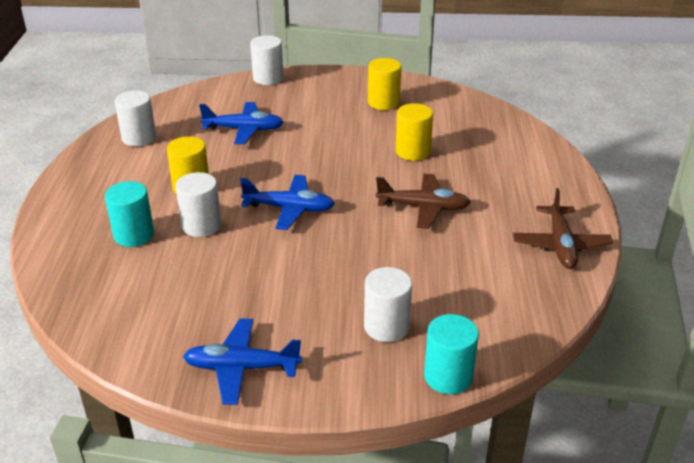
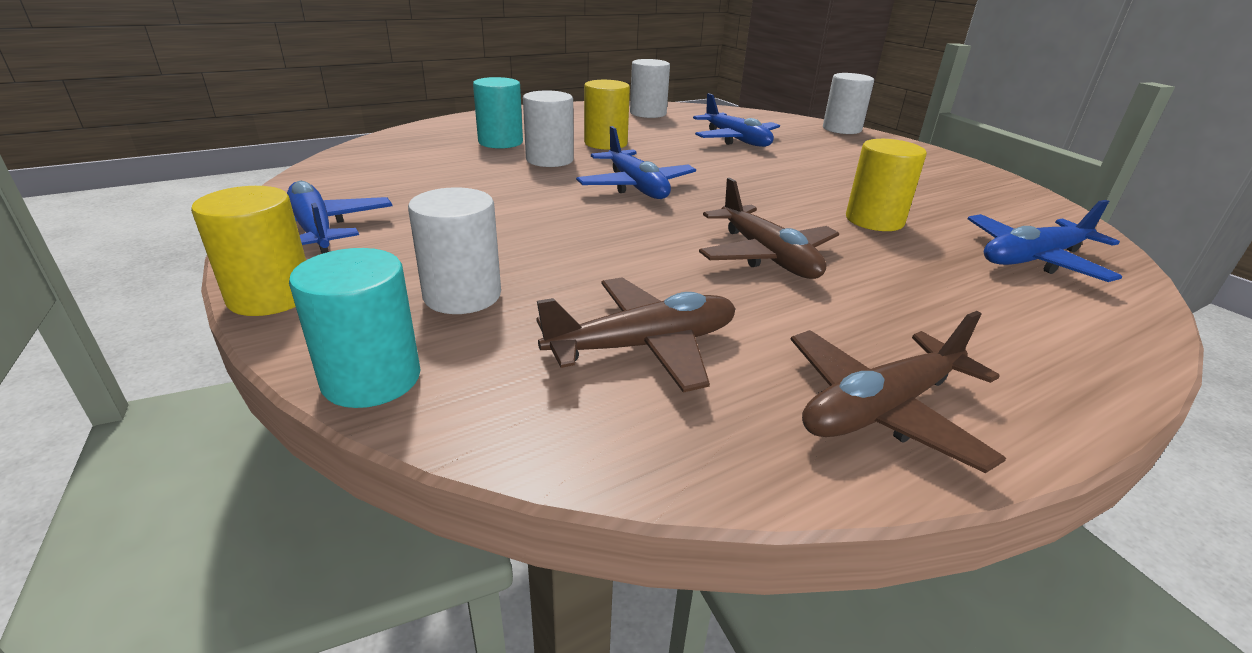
camera: 55 degrees right, 5 degrees down
yellow cylinder [368,58,401,110] -> yellow cylinder moved to [191,186,306,316]
none -> brown plane [536,277,736,393]
none -> blue plane [967,200,1123,282]

